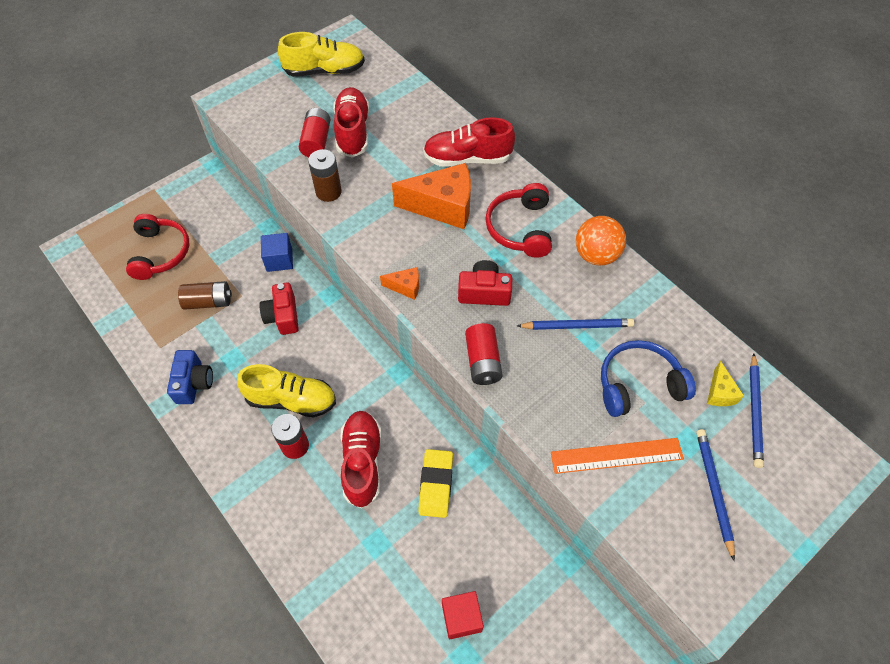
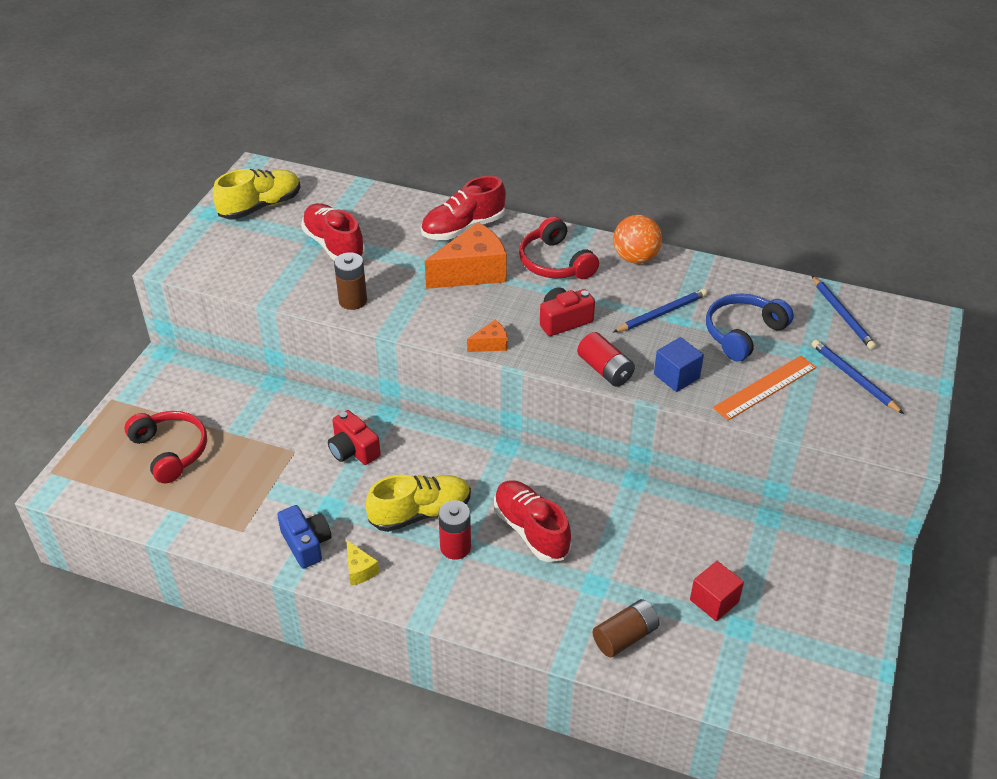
camera: 30 degrees left, 15 degrees down
brown battery [178,281,232,310] -> brown battery moved to [593,599,659,657]
blue cube [261,233,293,272] -> blue cube moved to [654,337,704,392]
red battery [299,108,331,158] -> none
yellow eraser [418,449,453,518] -> none
yellow cheese [707,361,744,406] -> yellow cheese moved to [346,540,379,585]

